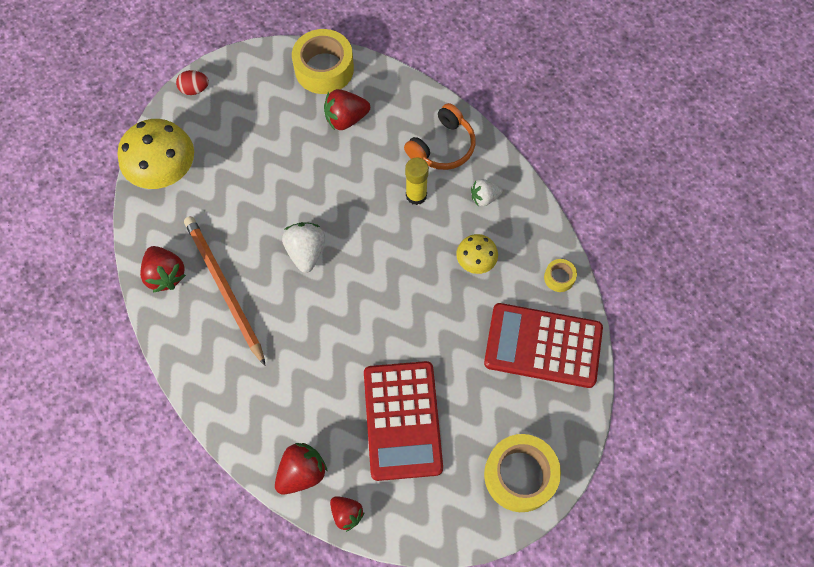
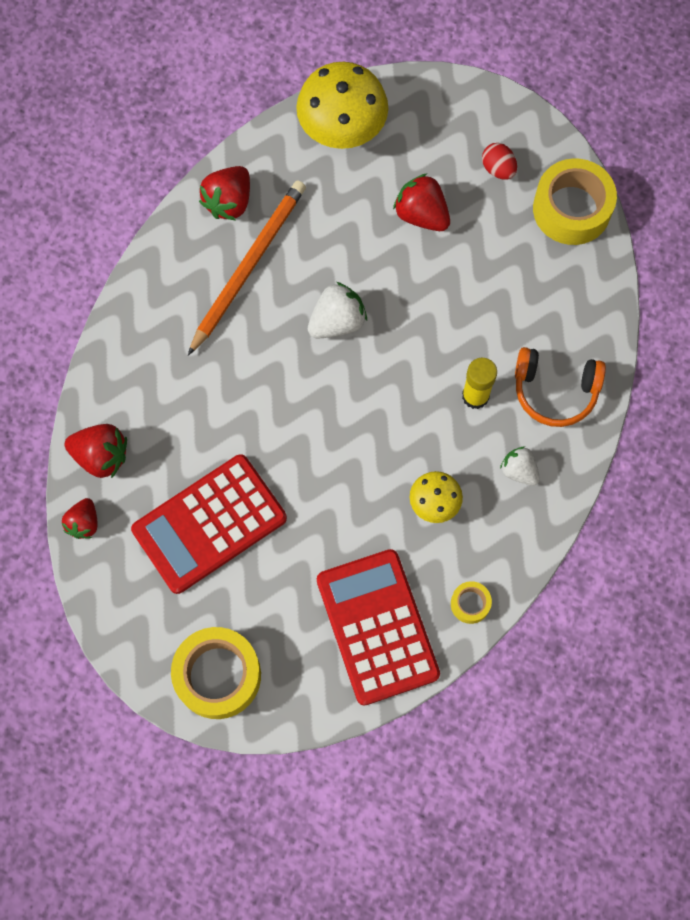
camera: 60 degrees right, 5 degrees up
red egg [176,70,209,95] -> red egg moved to [482,143,517,179]
red strawberry [324,89,370,130] -> red strawberry moved to [393,174,450,231]

